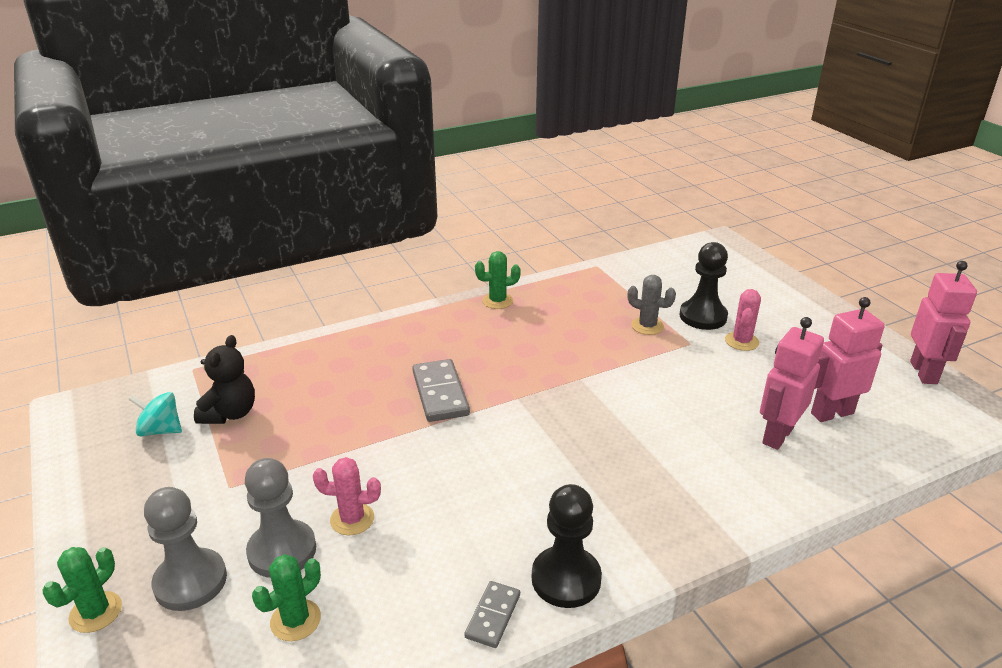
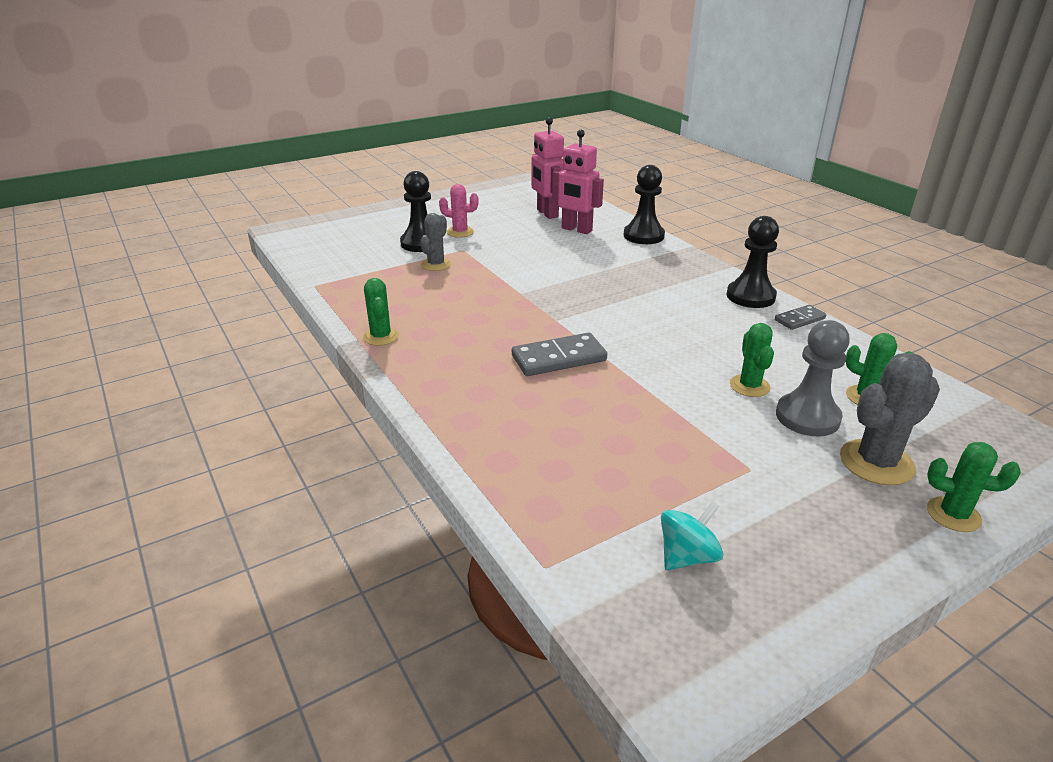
camera: 95 degrees left, 0 degrees up
turquoise spinning top [128,392,182,436] -> turquoise spinning top turned 135 degrees counterclockwise [661,501,723,570]
grey pawn [144,487,227,611] -> grey cactus [840,353,940,485]
black teddy bear [194,335,255,424] -> none
pink cactus [313,457,381,535] -> green cactus [730,323,774,397]
grey domino [464,581,520,648] -> grey domino turned 45 degrees counterclockwise [775,305,826,330]
pink robot [910,261,977,384] -> none
none -> black pawn [624,165,665,244]

